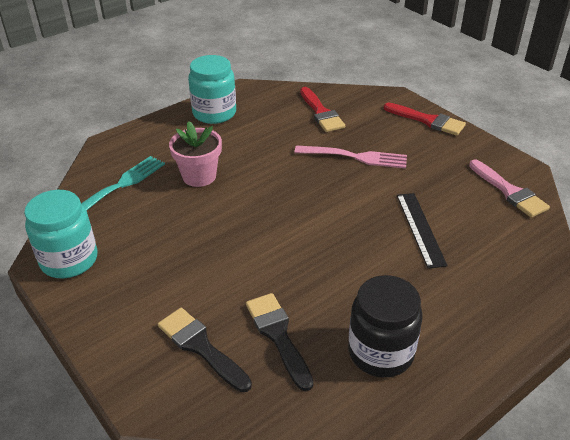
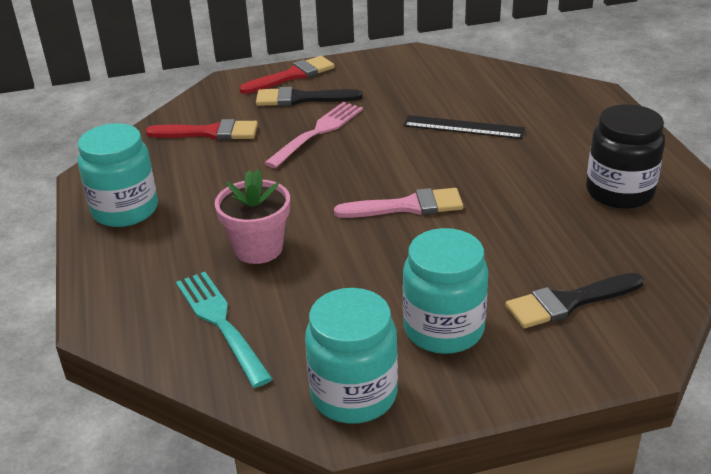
camera: 65 degrees left, 5 degrees down
black brush [246,293,313,391] -> black brush moved to [256,87,362,106]
pink brush [469,159,550,218] -> pink brush moved to [334,188,463,218]
none -> turquoise jar [403,228,489,354]

